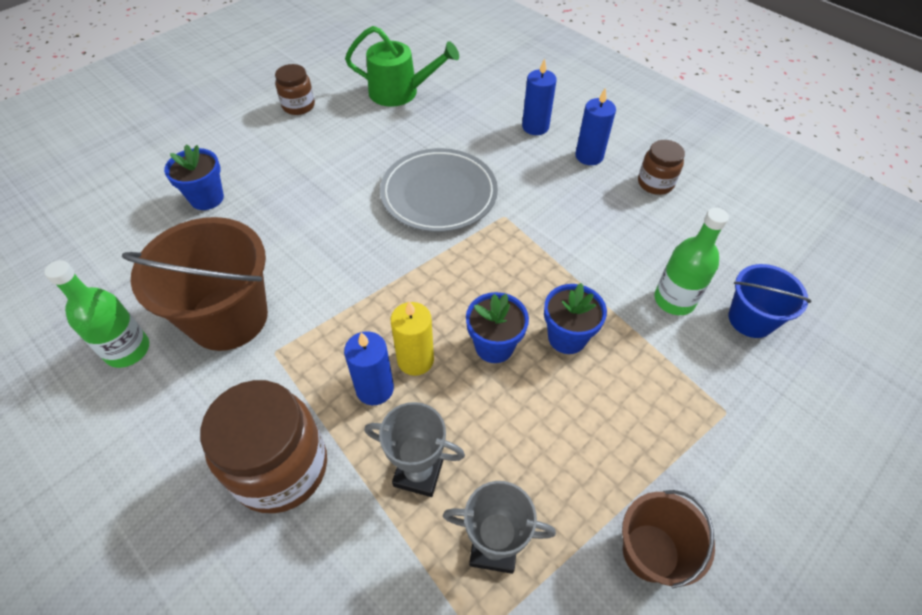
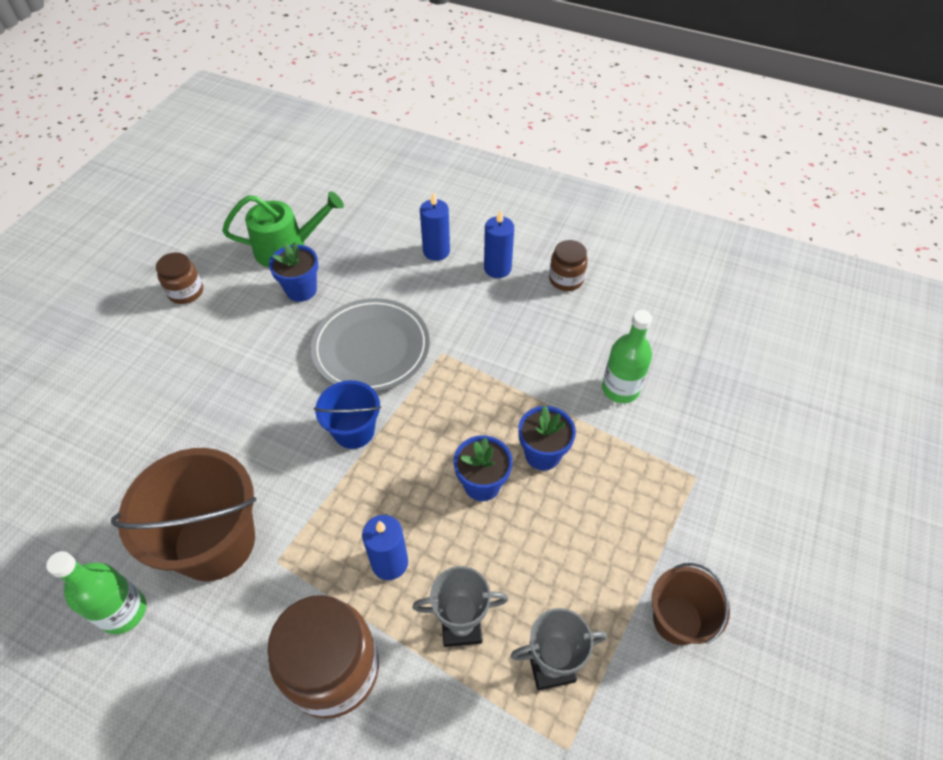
camera: 20 degrees left, 0 degrees up
blue flower pot [164,144,224,210] -> blue flower pot moved to [269,242,318,302]
yellow candle [391,301,434,376] -> none
blue bucket [729,264,811,338] -> blue bucket moved to [314,380,381,449]

